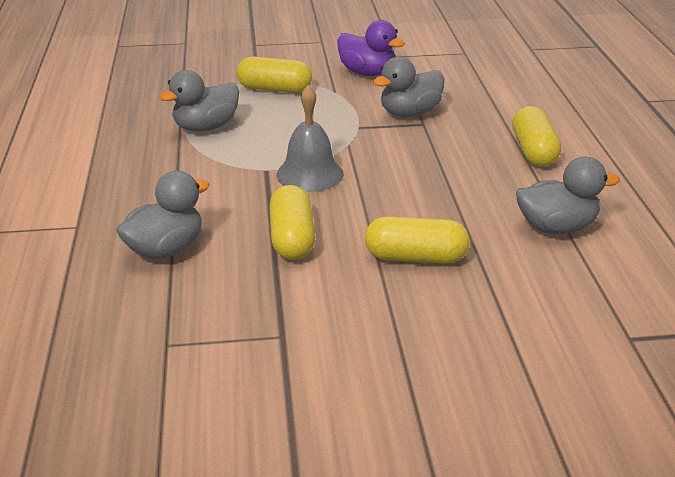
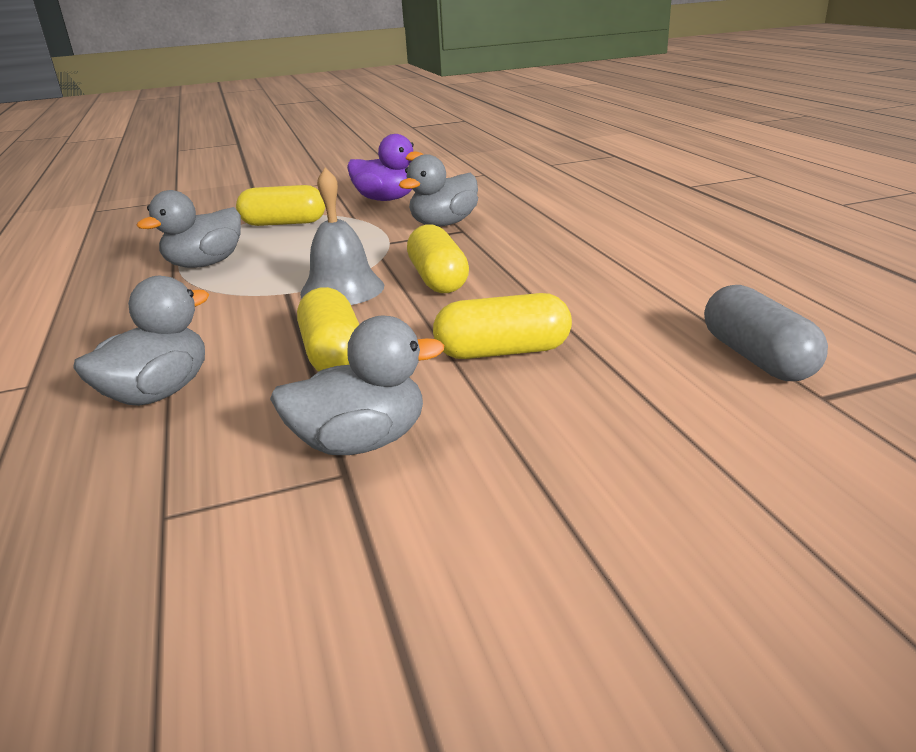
camera: 10 degrees left, 5 degrees down
yellow capsule [512,106,561,167] -> yellow capsule moved to [407,224,469,293]
grey duck [516,157,620,234] -> grey duck moved to [270,316,444,455]
none -> grey capsule [704,285,828,381]

